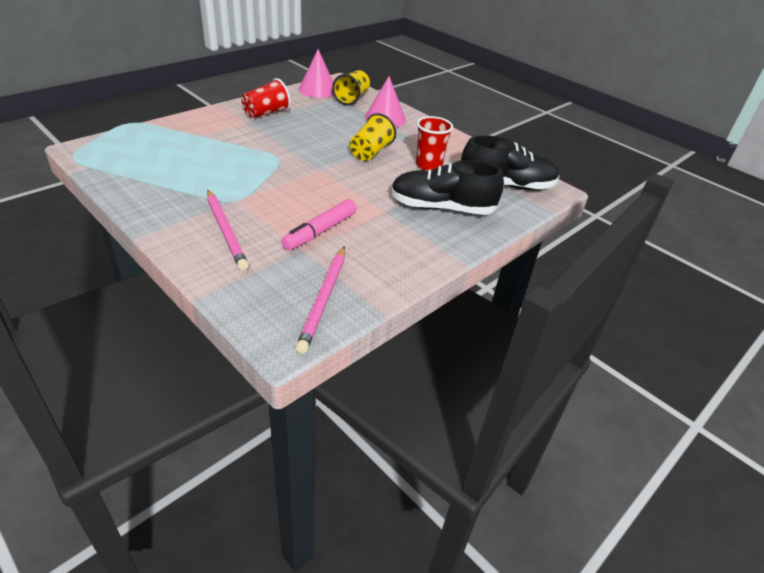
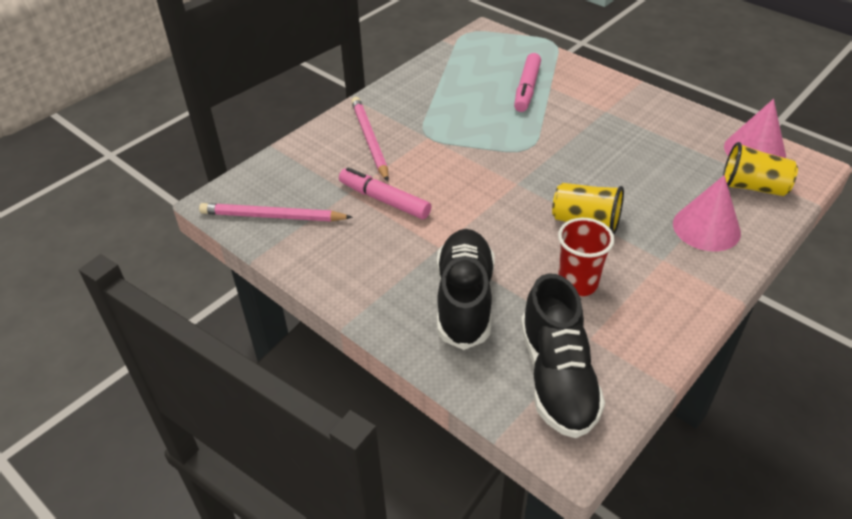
camera: 90 degrees right, 5 degrees up
pink pencil [207,190,249,271] -> pink pencil turned 105 degrees clockwise [351,97,389,181]
red cup [242,78,291,118] -> none
none -> pink marker [514,53,541,112]

